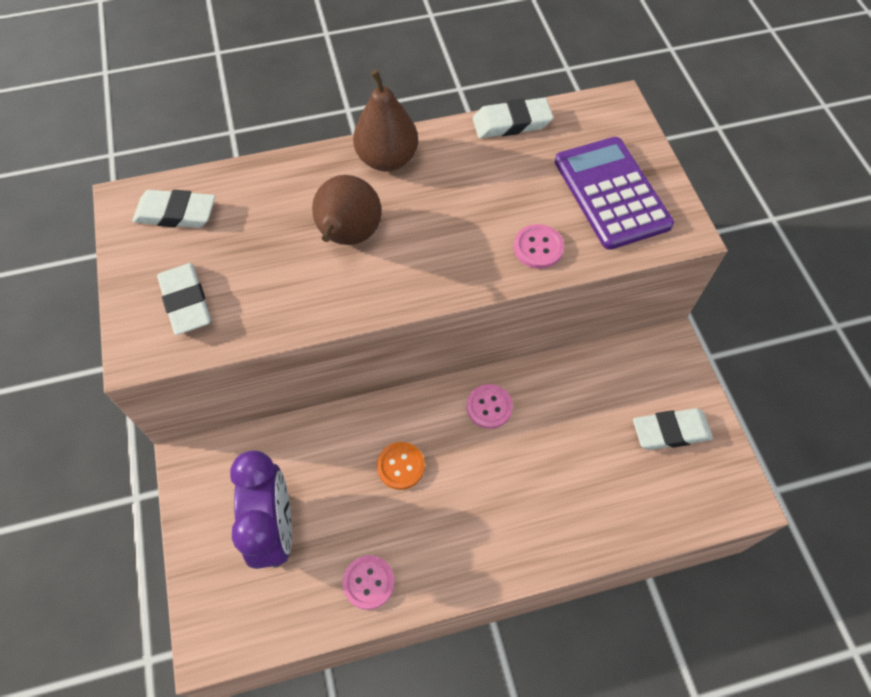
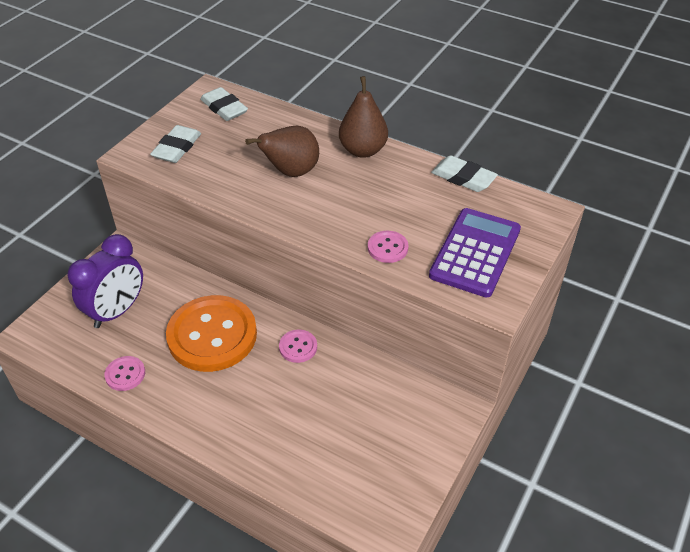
camera: 45 degrees right, 15 degrees down
orange button [377,442,425,490] -> orange button [166,295,257,372], size x2.35
white eraser [633,408,713,450] -> none

